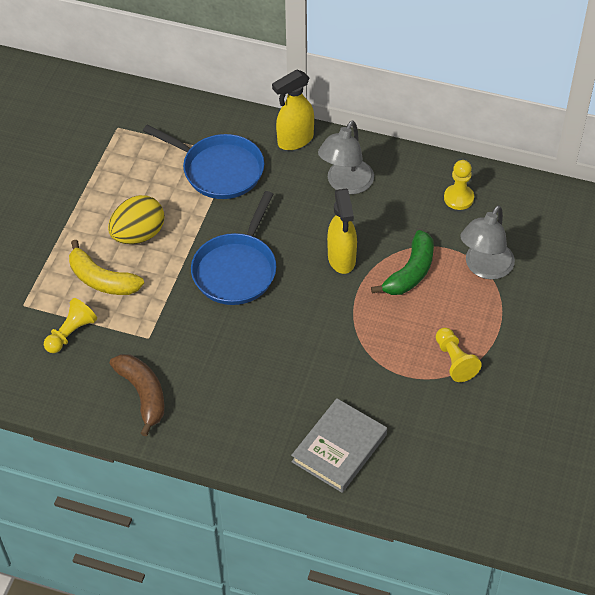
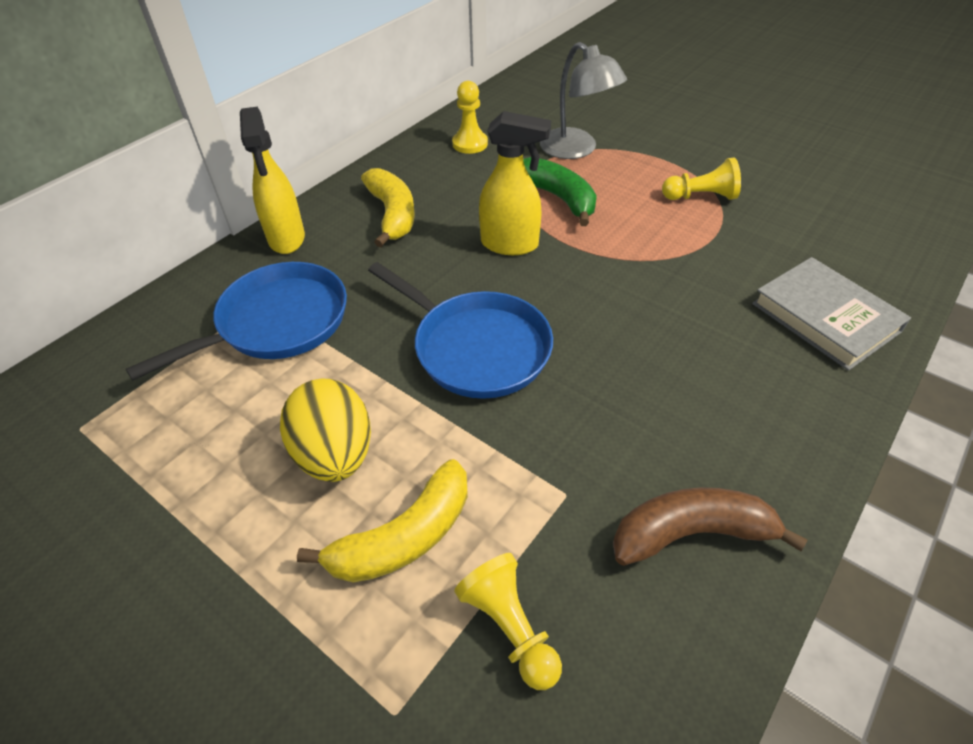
camera: 70 degrees left, 5 degrees down
grey lamp [318,121,374,194] -> yellow banana [361,168,415,247]

